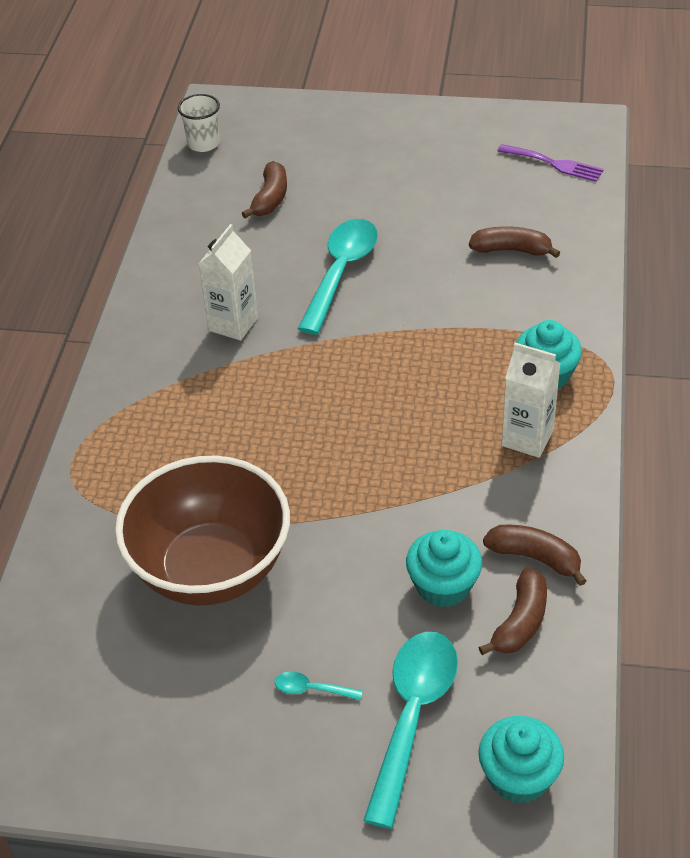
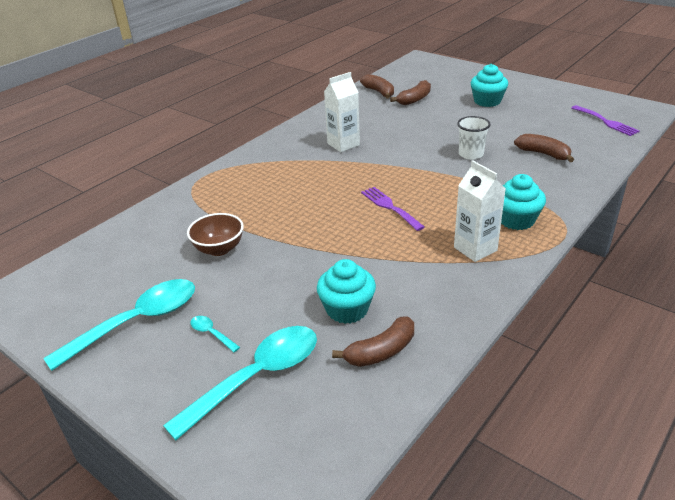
camera: 30 degrees right, 10 degrees down
brown bowl [115,456,290,606] -> brown bowl [187,213,244,256], size x0.48
white cup [178,94,220,152] -> white cup moved to [457,116,491,160]
turquoise spoon [298,219,378,335] -> turquoise spoon moved to [43,279,195,371]
turquoise cupcake [478,716,564,804] -> turquoise cupcake moved to [471,64,508,107]
brown banana [483,525,587,586] -> brown banana moved to [360,74,394,99]
none -> purple fork [361,187,425,231]

